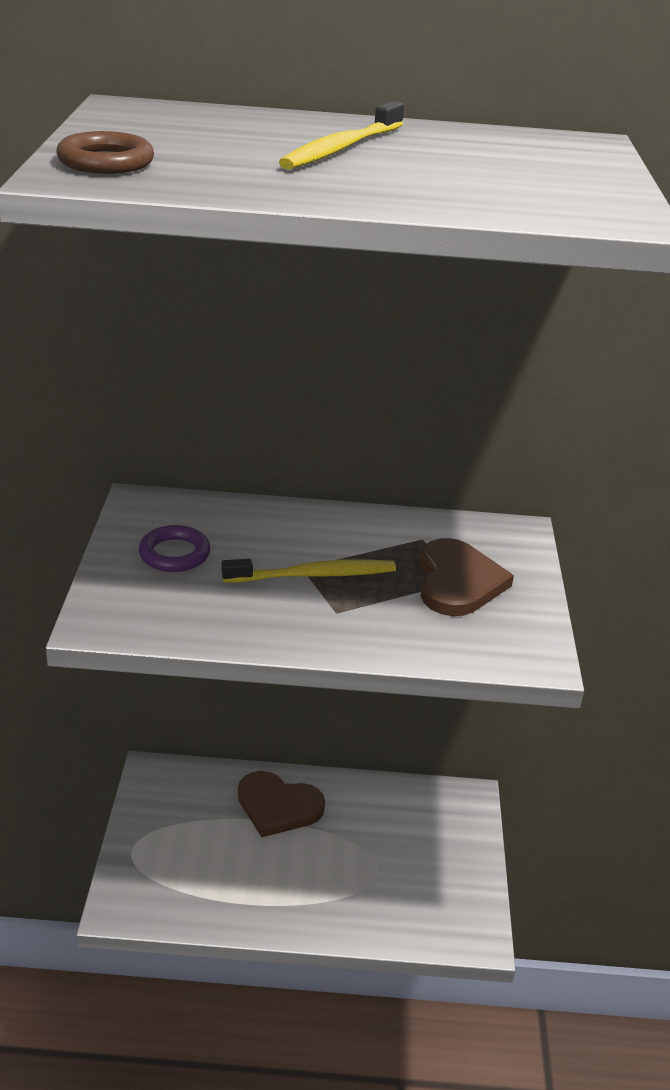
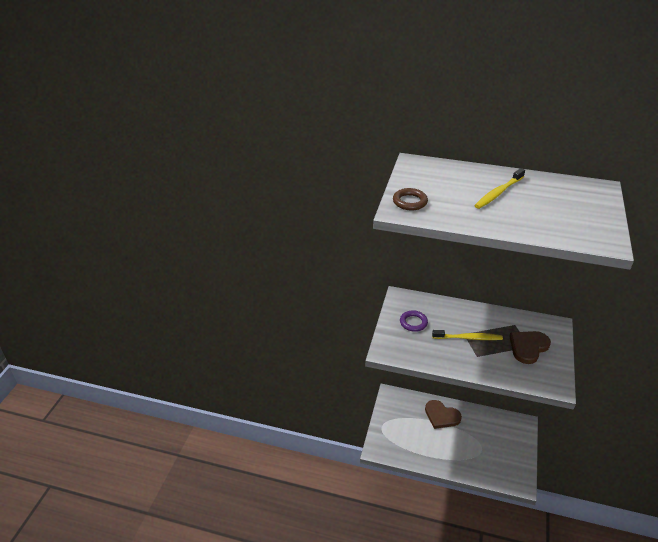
camera: 15 degrees right, 5 degrees up
brown heart [420,538,514,616] -> brown heart turned 150 degrees counterclockwise [509,331,551,364]

